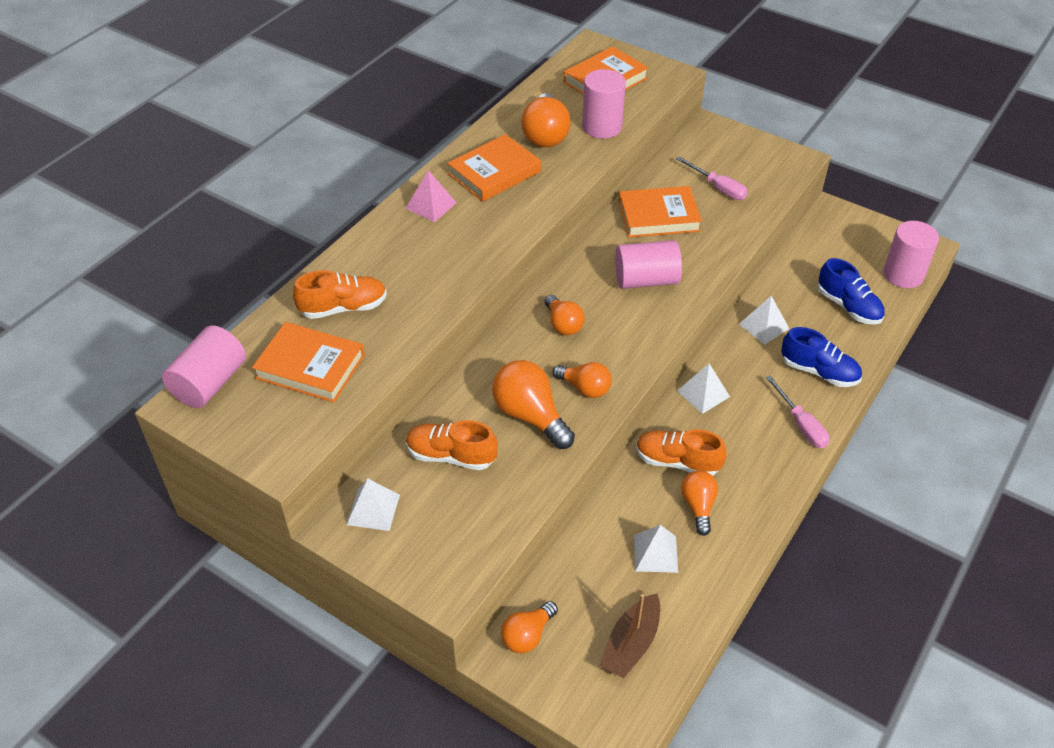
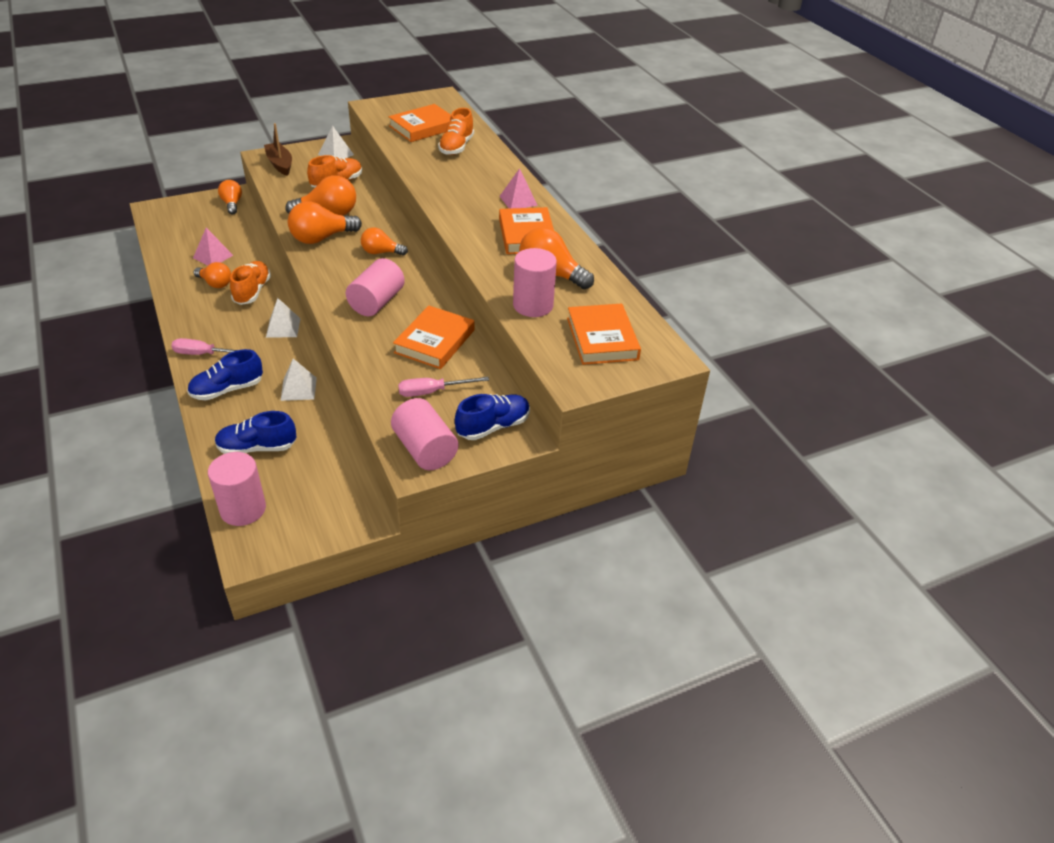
camera: 120 degrees right, 5 degrees down
pink cylinder [162,325,246,408] -> pink cylinder moved to [391,398,458,470]
orange light bulb [552,362,612,398] -> orange light bulb [288,201,362,244], size x1.59
brown boat [599,593,660,679] -> brown boat moved to [264,123,292,176]
white pyramid [634,525,678,573] -> pink pyramid [193,228,233,265]
orange shoe [636,429,727,476] -> orange shoe turned 45 degrees counterclockwise [230,261,271,305]
none -> blue shoe [455,394,530,440]

